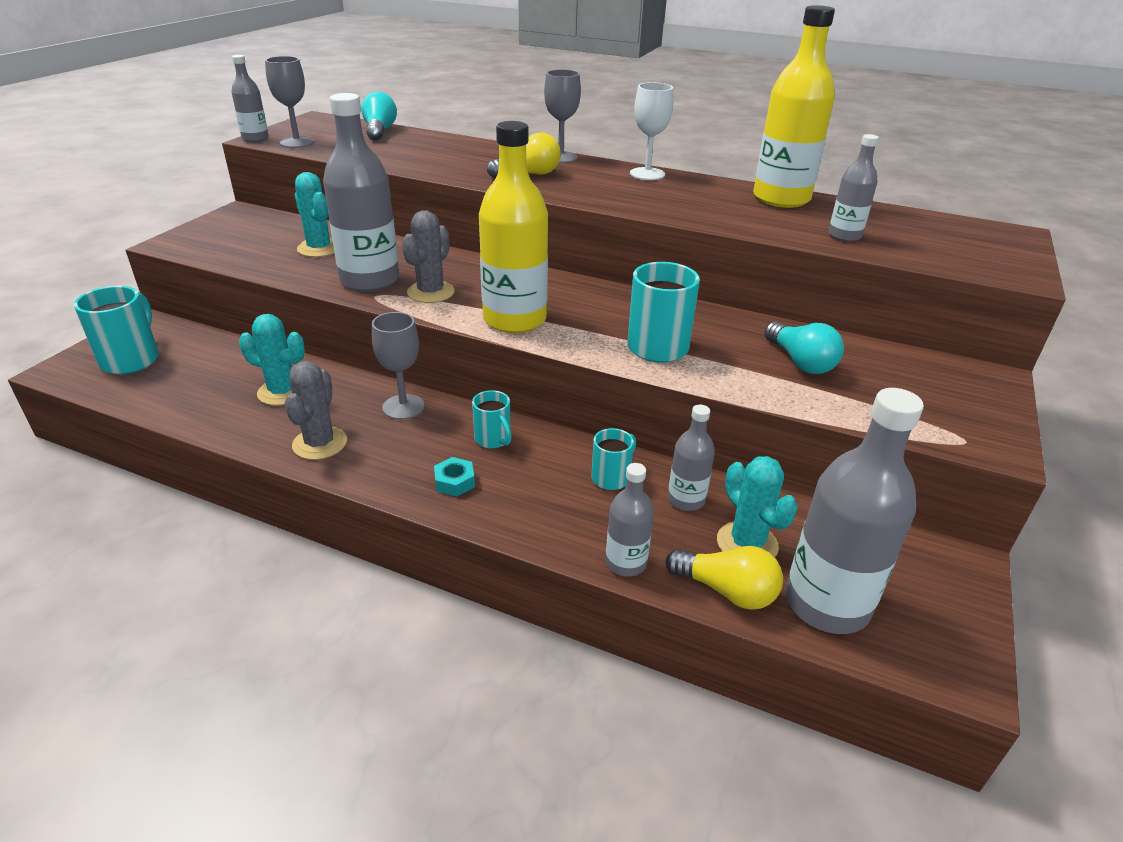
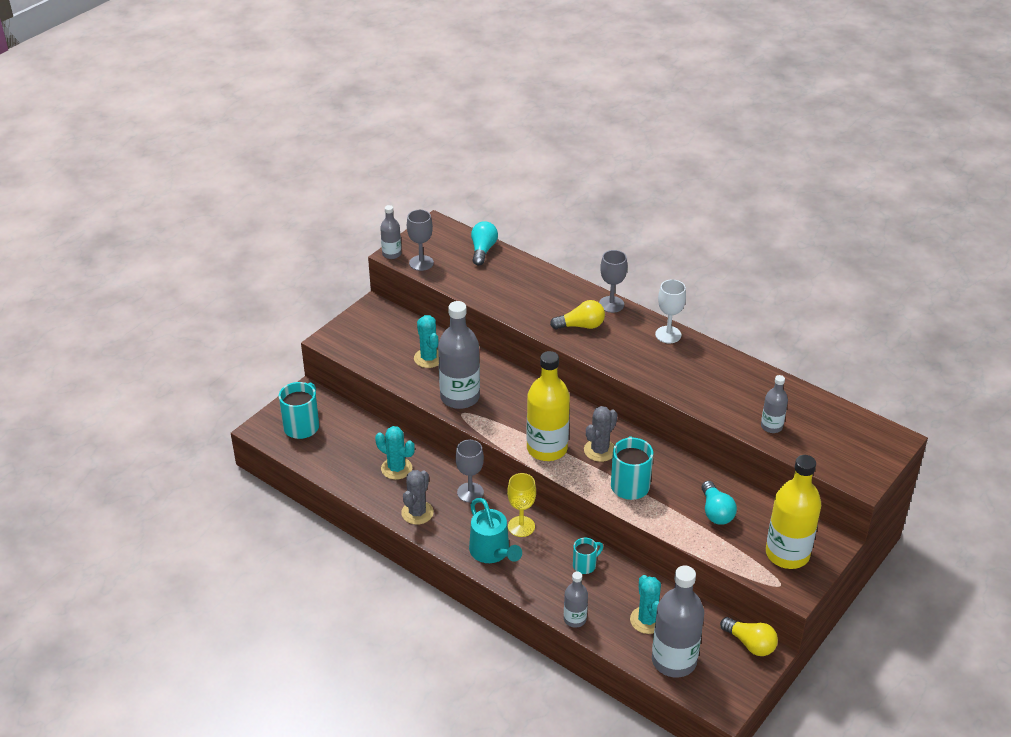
camera: 15 degrees right, 5 degrees up
grey cactus [402,210,455,303] -> grey cactus moved to [584,406,618,462]
turquoise nut [434,457,475,497] -> turquoise watering can [469,498,522,563]
turquoise mug [472,390,512,448] -> yellow goblet [507,473,536,537]
yellow light bulb [665,546,783,610] -> yellow light bulb moved to [720,617,778,656]
grey bottle [668,405,715,511] -> none
yellow bottle [753,5,835,208] -> yellow bottle moved to [766,455,821,569]

